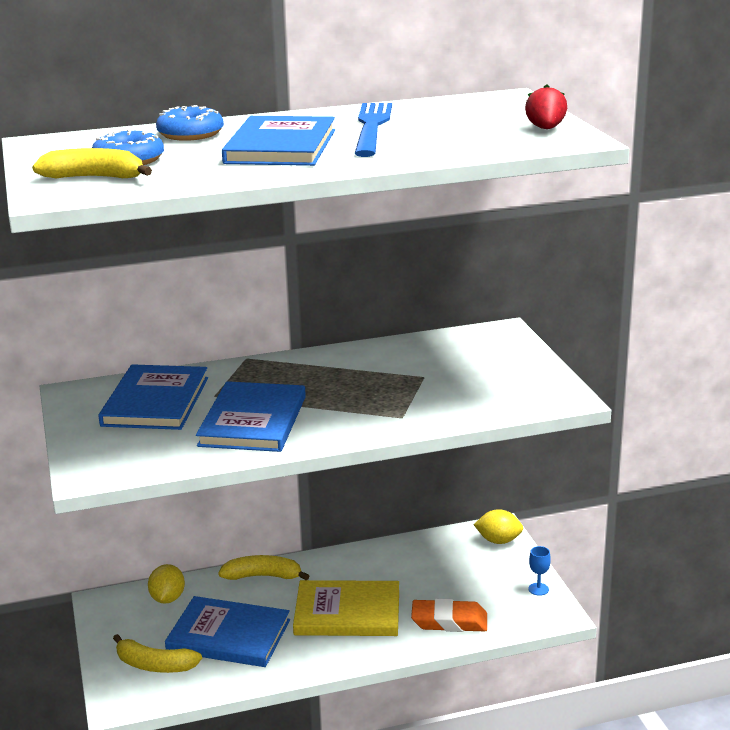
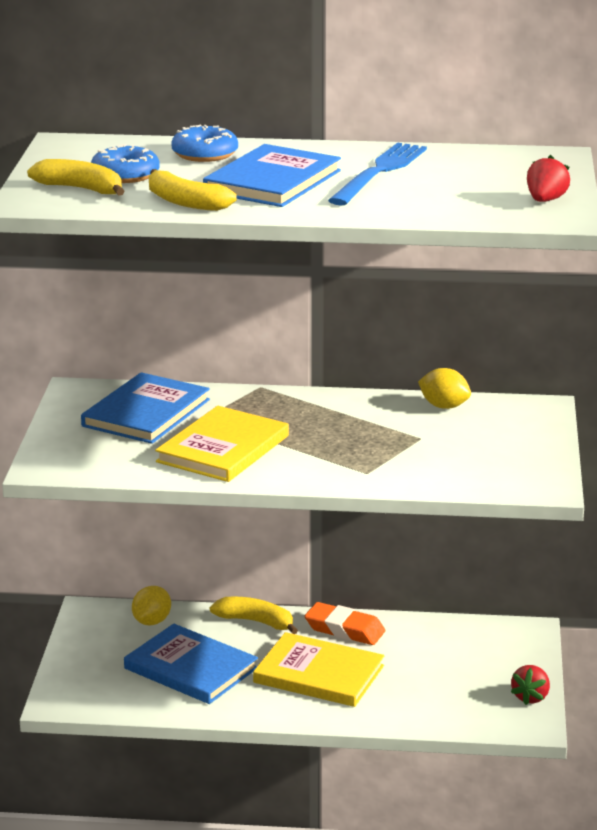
camera: 20 degrees right, 0 degrees up
yellow banana [113,634,202,673] -> yellow banana moved to [149,169,237,211]
blue book [196,381,306,452] -> yellow book [155,406,289,482]
orange eraser [411,599,487,632] -> orange eraser moved to [305,602,385,645]
yellow lemon [474,509,524,544] -> yellow lemon moved to [418,368,471,409]
blue goblet [528,546,551,596] -> red strawberry [511,665,550,705]

